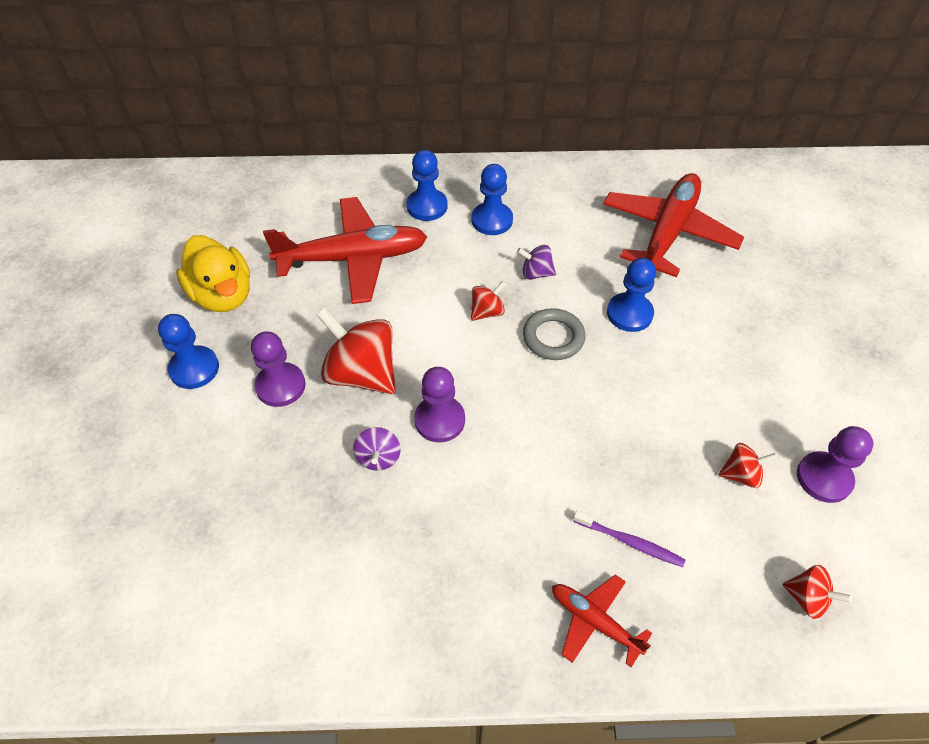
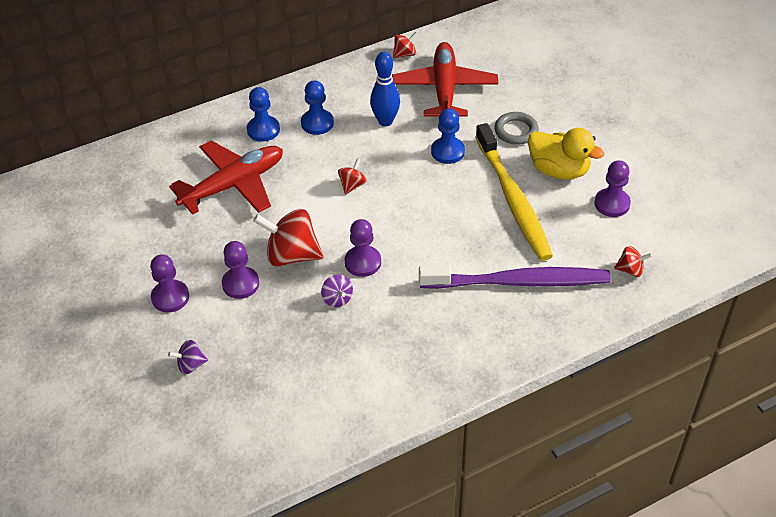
camera: 25 degrees left, 5 degrees down
blue pawn [158,314,219,389] -> purple pawn [150,254,189,312]
yellow duck [176,235,250,312] -> yellow duck moved to [528,128,604,180]
purple spinning top [517,245,556,280] -> purple spinning top moved to [168,340,208,374]
grey ring [523,308,585,360] -> grey ring moved to [494,112,539,145]
red plane [552,574,652,667] -> none
purple toothbrush [573,510,685,567] -> purple toothbrush [419,265,611,289], size x2.50
red spinning top [719,443,778,488] -> red spinning top moved to [393,32,418,58]
none -> blue bowling pin [370,51,400,126]
none -> yellow toothbrush [475,123,553,261]

